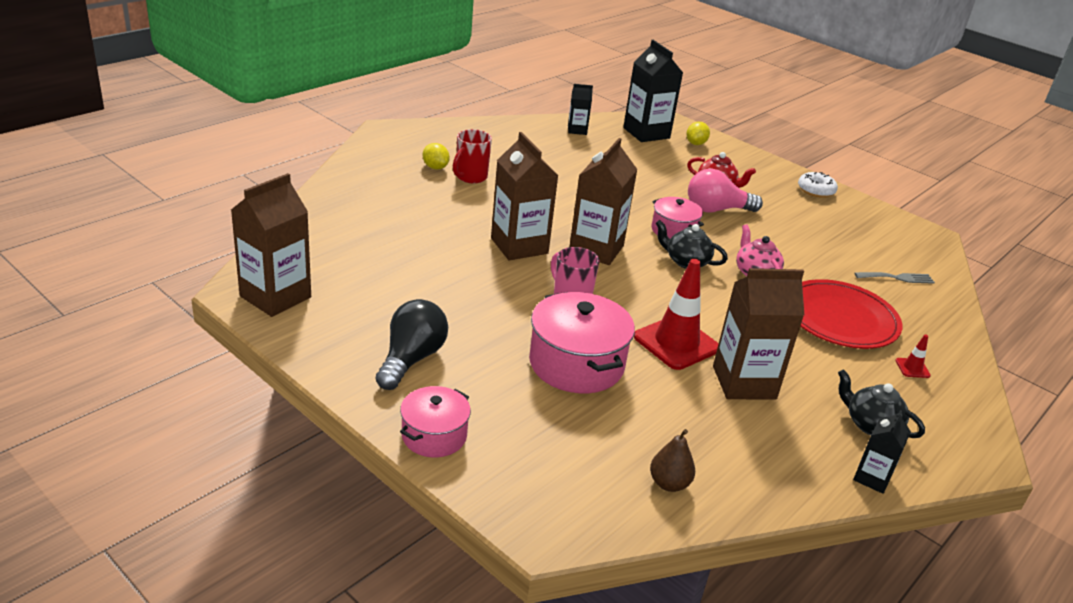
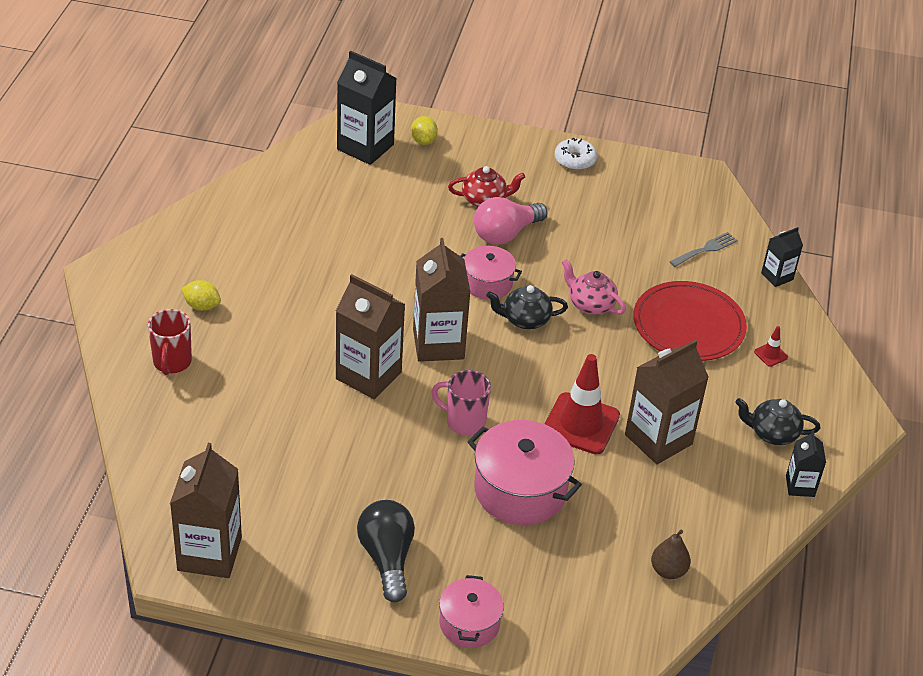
camera: 30 degrees left, 10 degrees up
red mug [453,129,492,183] -> red mug moved to [148,309,192,375]
black carton [568,84,593,135] -> black carton moved to [761,227,803,287]

